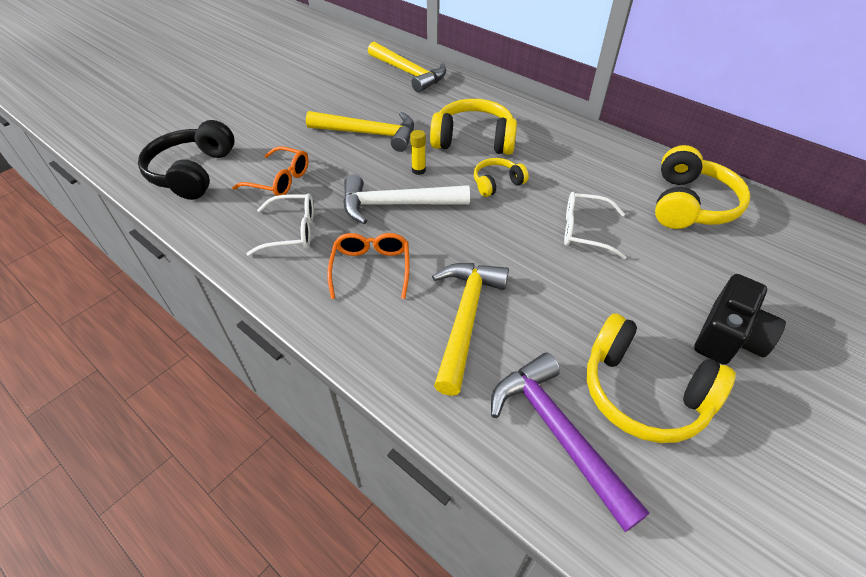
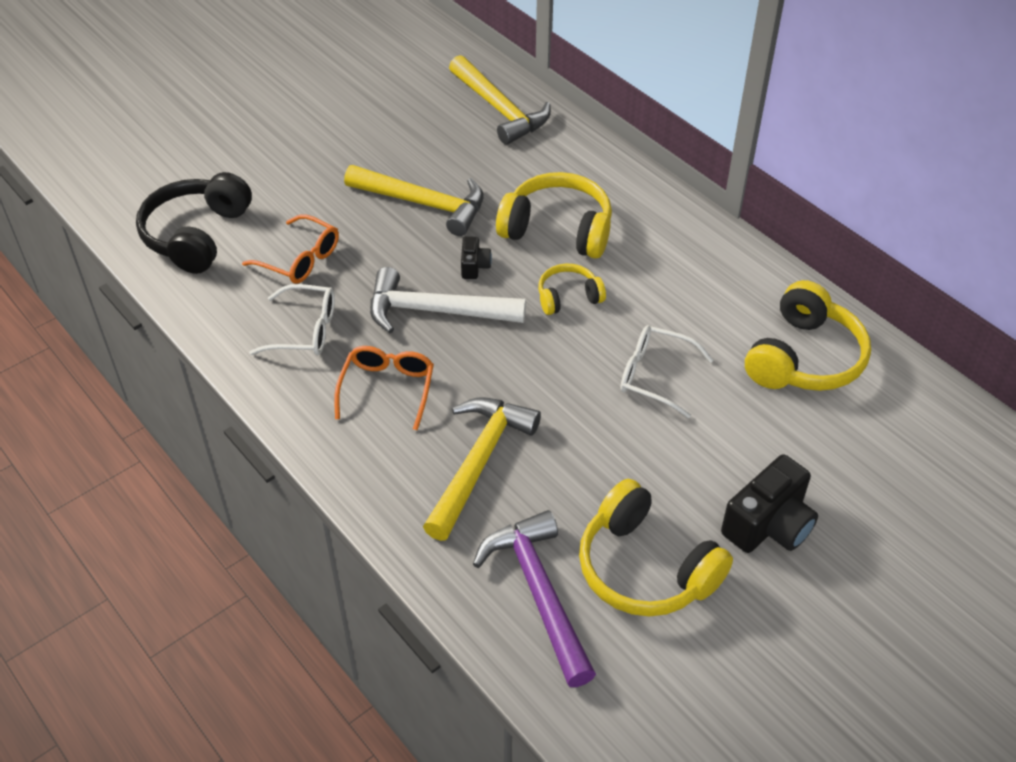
camera: 10 degrees right, 0 degrees up
yellow glue stick [410,130,426,175] -> black camera [461,237,492,279]

